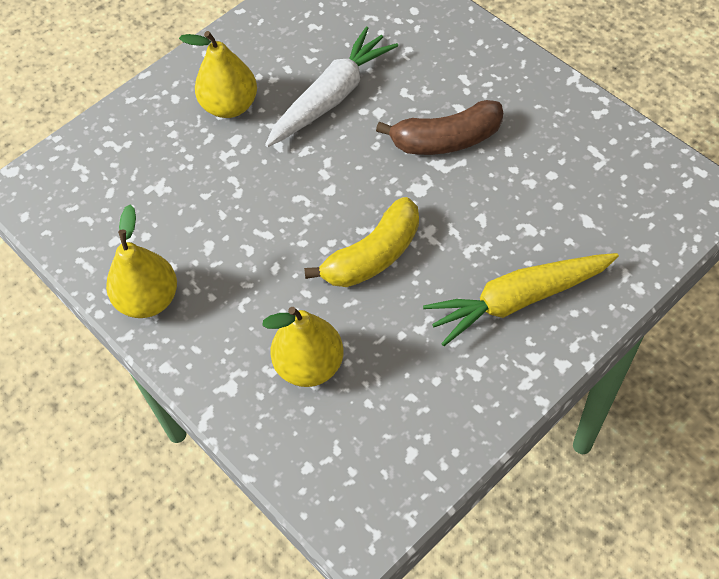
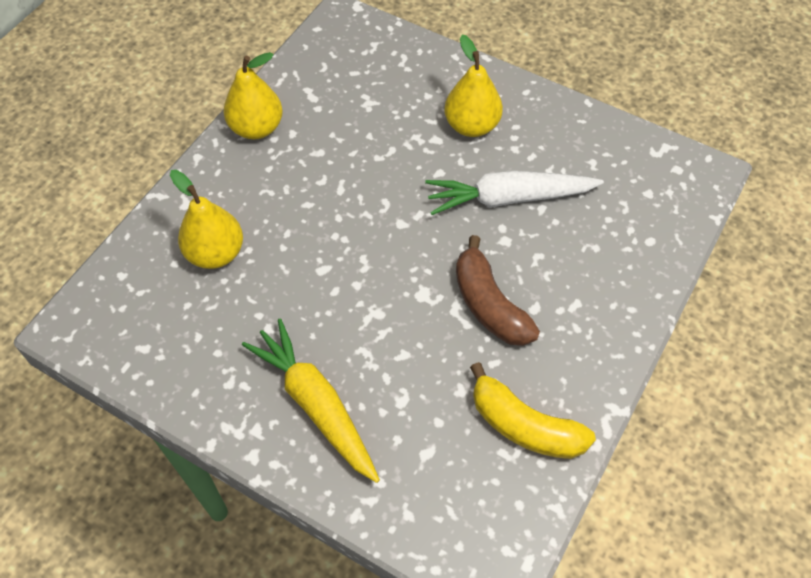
camera: 70 degrees right, 0 degrees up
white carrot [265,27,398,147] -> white carrot turned 150 degrees clockwise [425,171,604,215]
yellow banana [304,197,419,287] -> yellow banana moved to [470,362,596,459]

